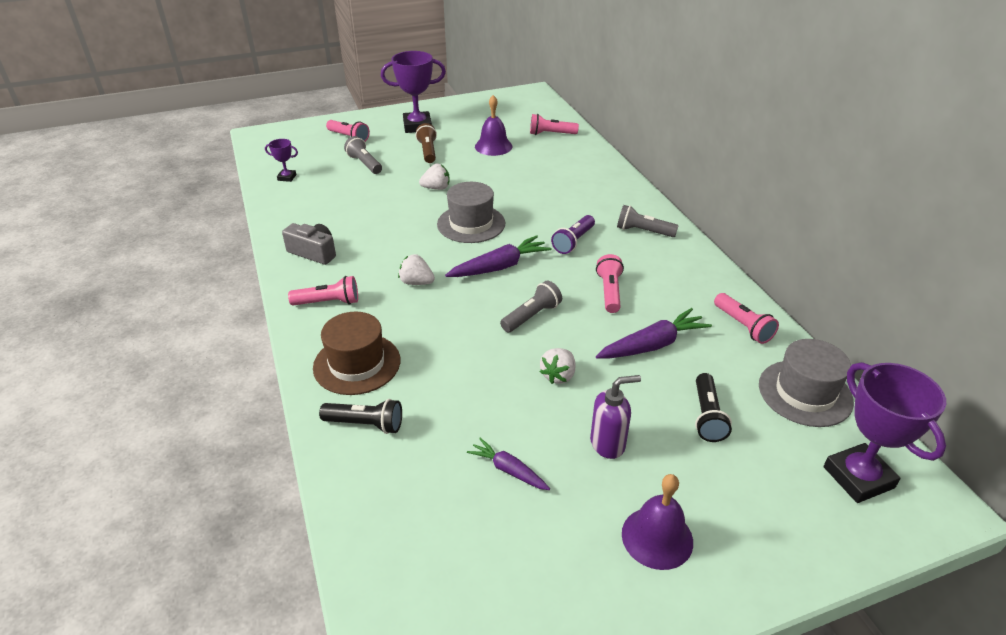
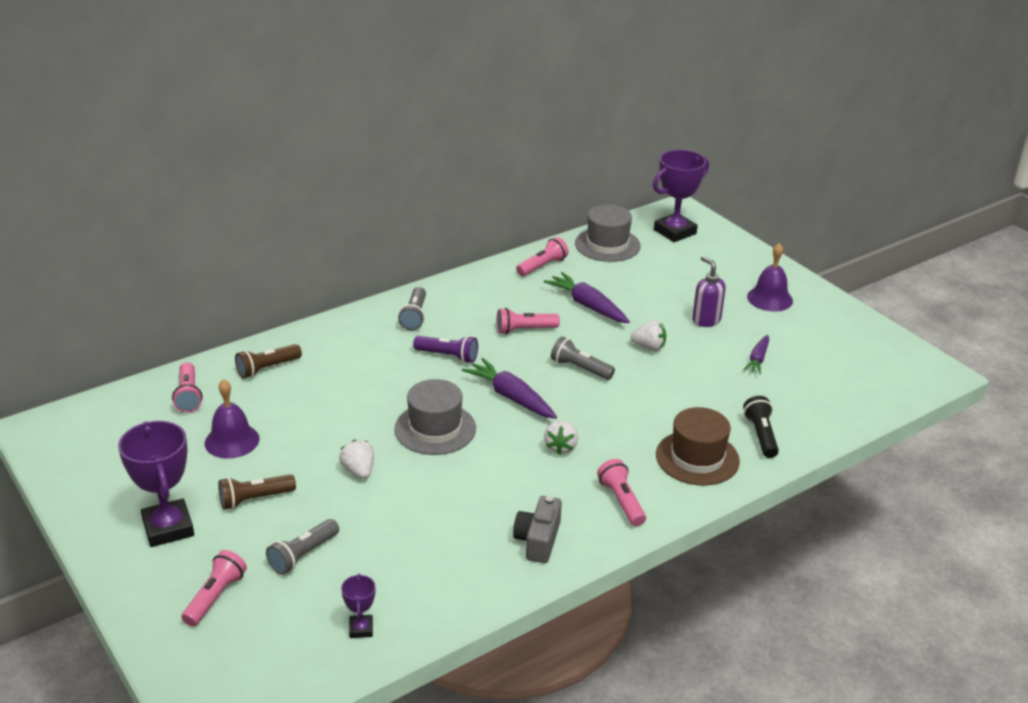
camera: 105 degrees left, 5 degrees down
black flashlight [695,373,732,442] -> none
none -> brown flashlight [235,344,302,378]

